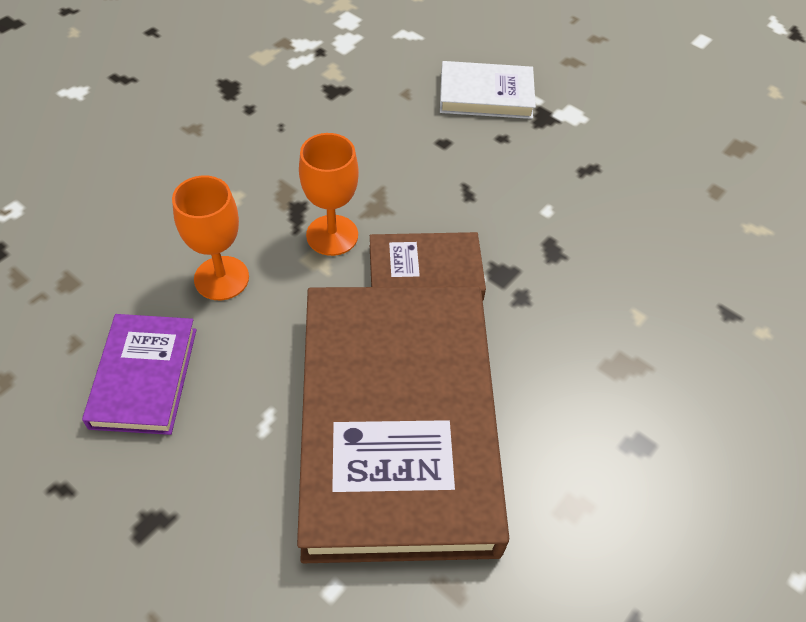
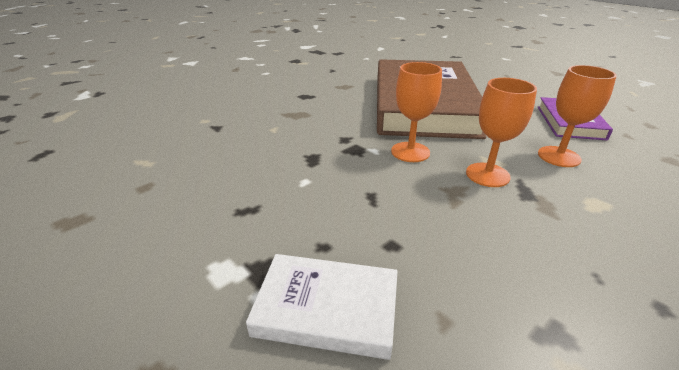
camera: 170 degrees left, 20 degrees down
brown book [370,232,486,300] -> orange goblet [391,62,442,162]

